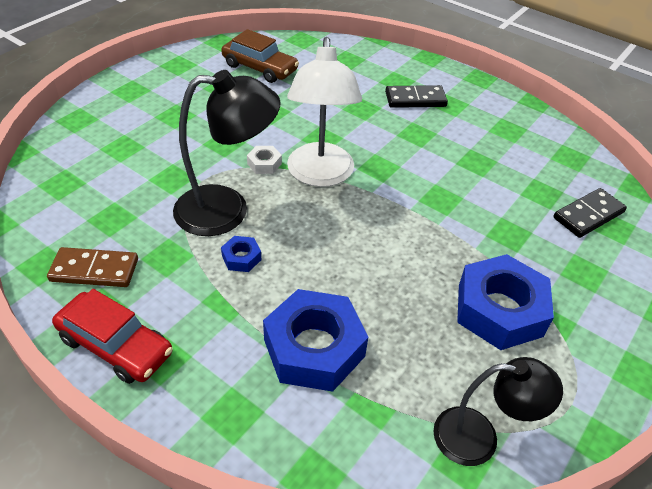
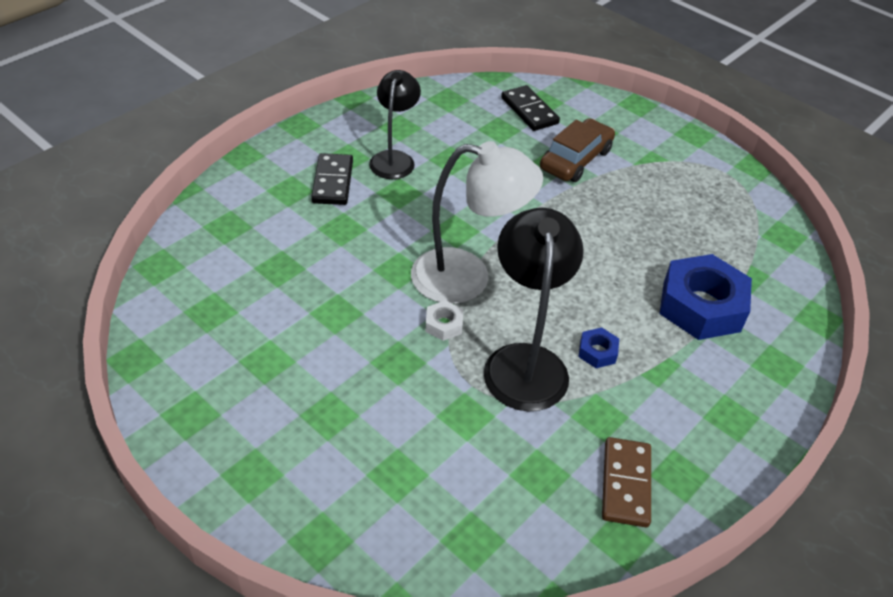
camera: 85 degrees left, 0 degrees up
red car [52,289,173,384] -> none
brown car [221,29,299,83] -> brown car moved to [540,118,615,182]
black lamp [433,357,563,466] -> black lamp moved to [369,70,421,179]
blue nut [457,254,554,350] -> none

